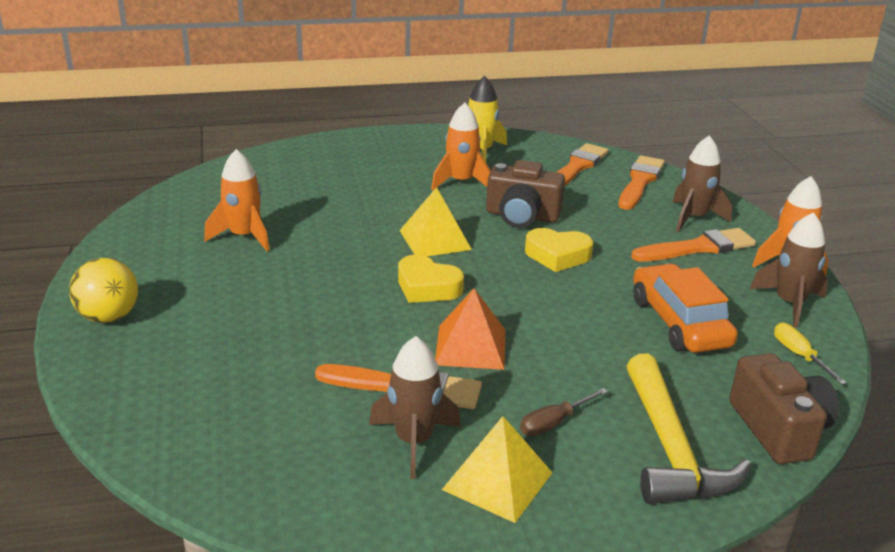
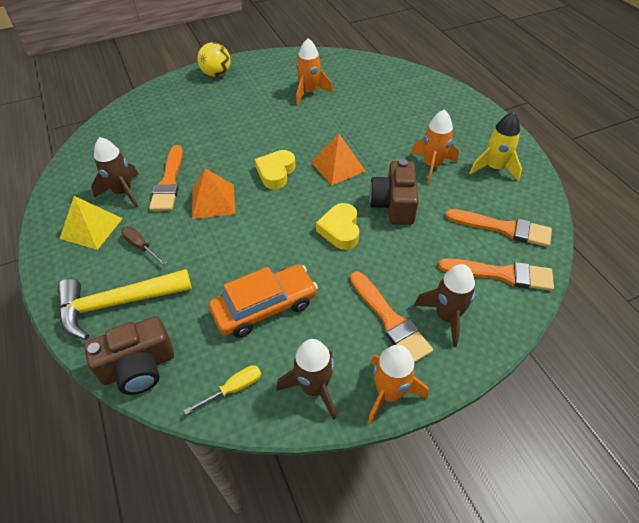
camera: 80 degrees right, 20 degrees up
yellow pyramid [399,187,472,256] -> orange pyramid [311,134,365,185]

